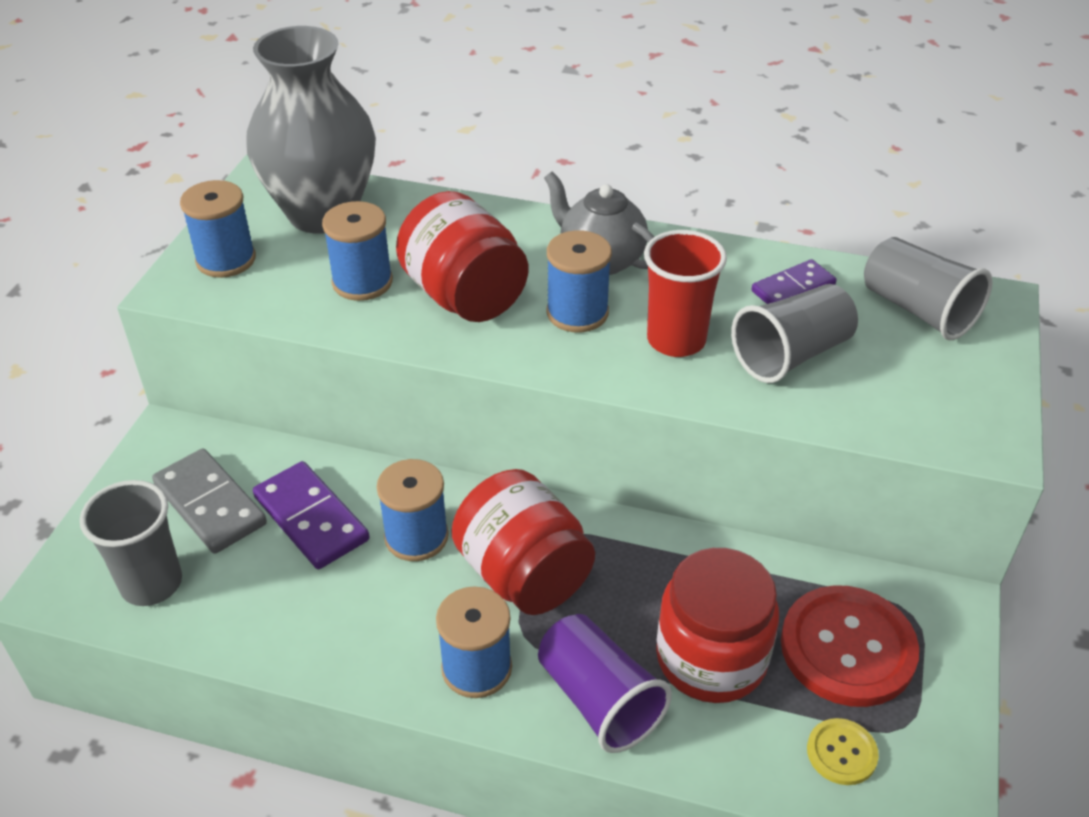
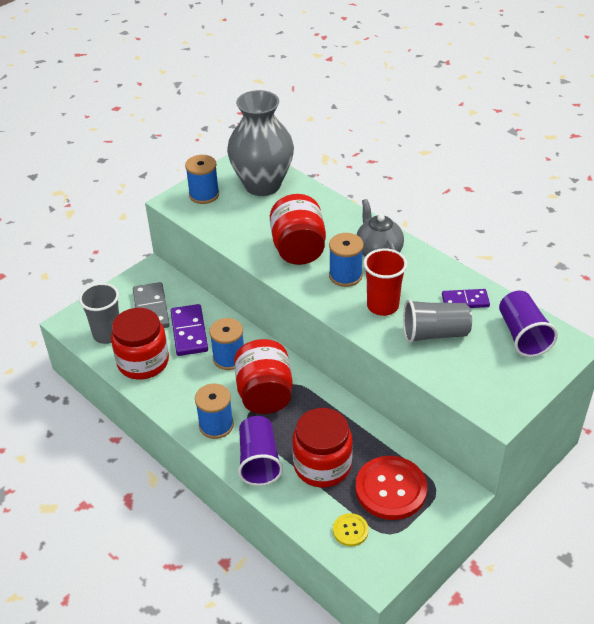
camera: 30 degrees right, 0 degrees up
blue spool [322,201,393,301] -> none
grey cup [864,237,993,340] -> purple cup [499,291,558,357]
none -> red jar [111,308,169,380]

